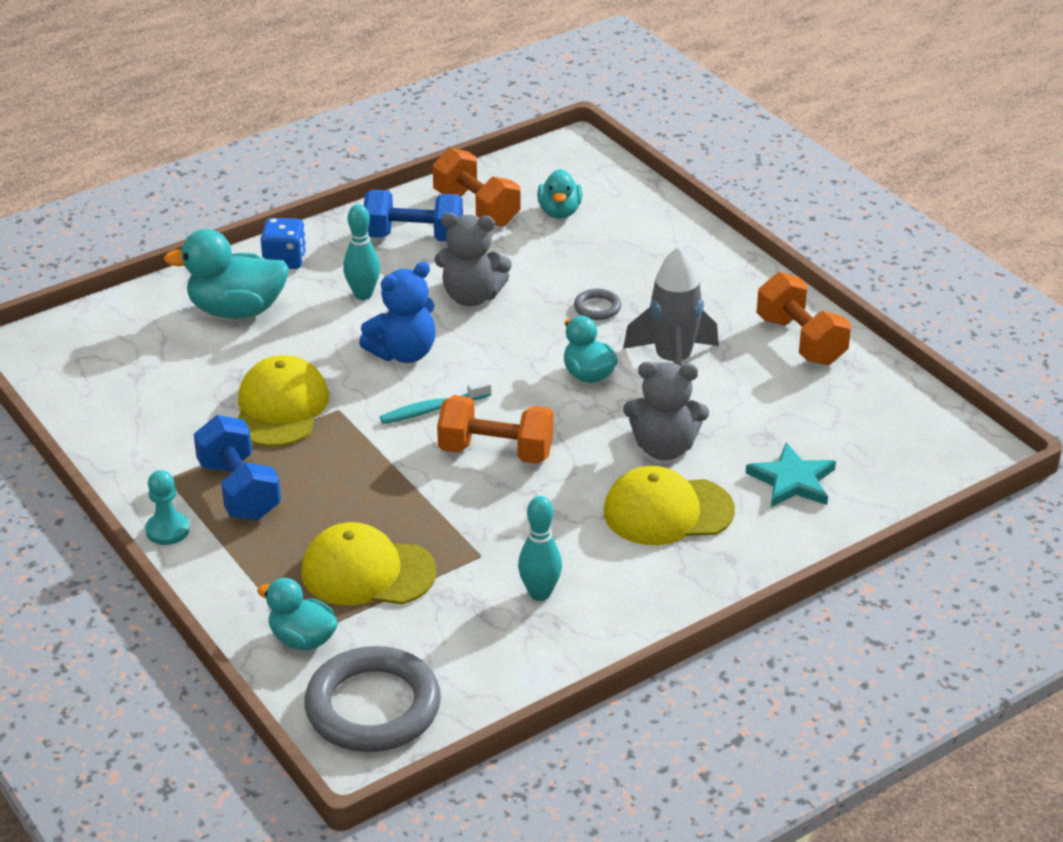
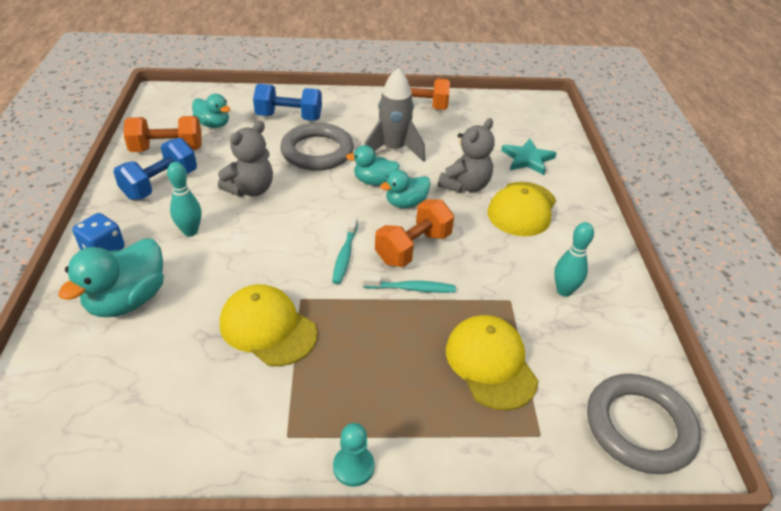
camera: 60 degrees left, 5 degrees up
blue dumbbell [194,415,281,520] -> blue dumbbell moved to [253,84,322,121]
turquoise duck [257,578,338,651] -> turquoise duck moved to [380,170,431,208]
yellow cap [301,522,436,605] -> yellow cap turned 120 degrees clockwise [446,315,538,411]
blue teddy bear [359,262,436,363] -> none
grey ring [574,289,621,320] -> grey ring [280,123,354,171], size x2.28
none -> turquoise toothbrush [363,274,456,293]

